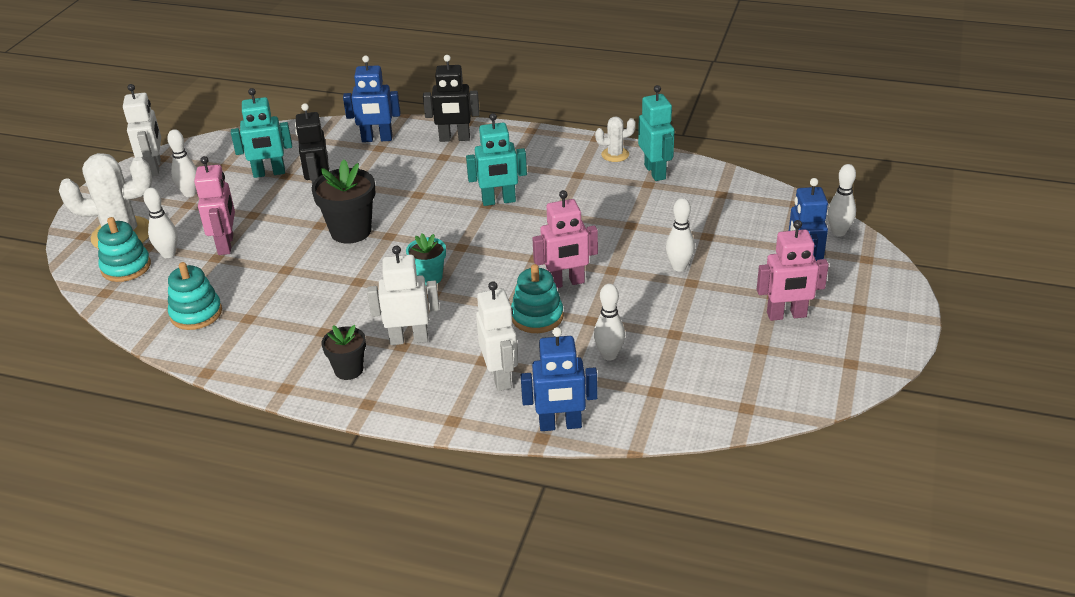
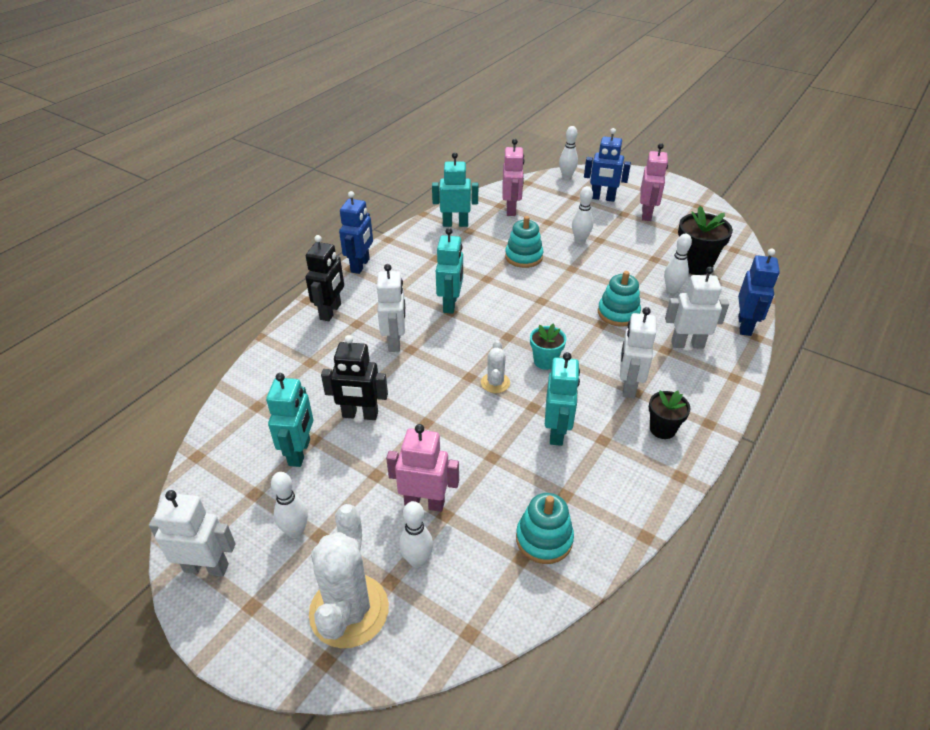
camera: 75 degrees left, 5 degrees up
turquoise stacking toy [98,217,151,282] -> turquoise stacking toy moved to [505,216,543,268]
black flower pot [312,160,375,244] -> black flower pot moved to [678,206,733,275]
blue robot [343,55,401,142] -> blue robot moved to [339,191,373,274]
pink robot [532,190,598,288] -> pink robot moved to [502,139,524,216]
white cactus [595,117,636,162] -> white cactus moved to [481,340,510,393]
none -> white robot [377,264,405,352]
none -> turquoise robot [545,352,580,446]

